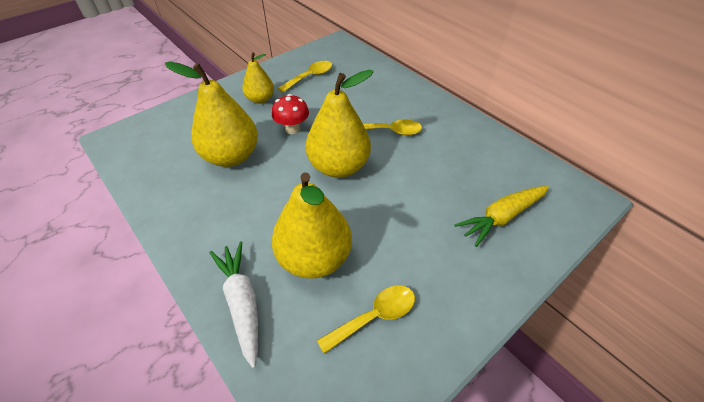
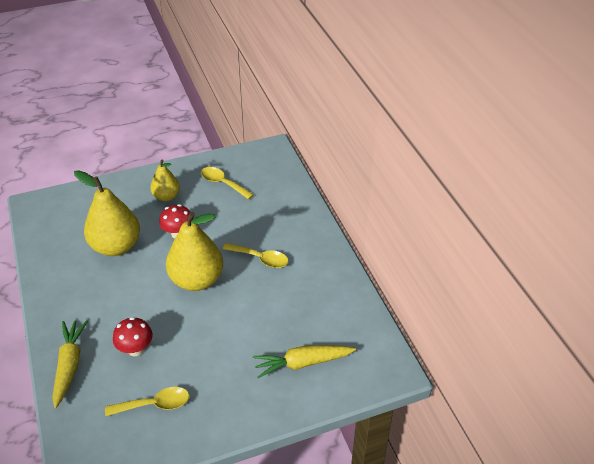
camera: 20 degrees right, 5 degrees down
white carrot [209,241,258,368] -> yellow carrot [52,320,88,408]
yellow pear [272,173,352,279] -> red mushroom [113,317,152,356]
yellow spoon [278,61,332,92] -> yellow spoon turned 120 degrees counterclockwise [201,167,254,199]

